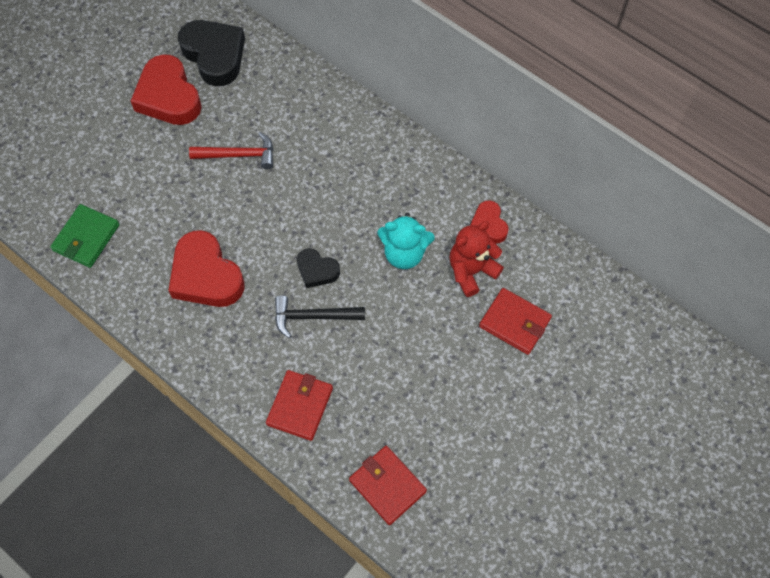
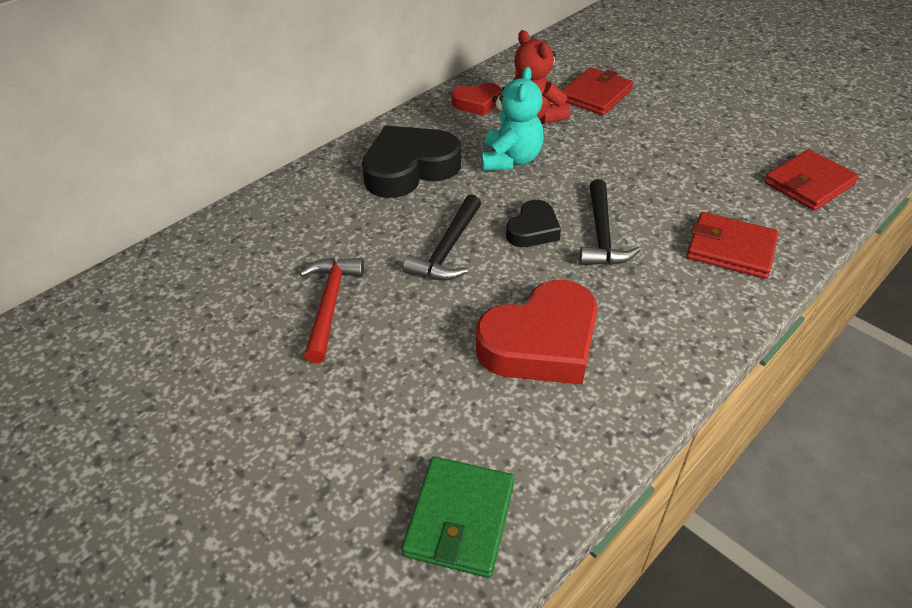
camera: 85 degrees left, 20 degrees down
green wallet [50,204,119,268] -> green wallet turned 75 degrees clockwise [402,457,515,578]
red heart [131,54,202,125] -> none
black heart [178,20,245,86] -> black heart moved to [362,126,461,198]
none -> black hammer [403,195,481,281]

